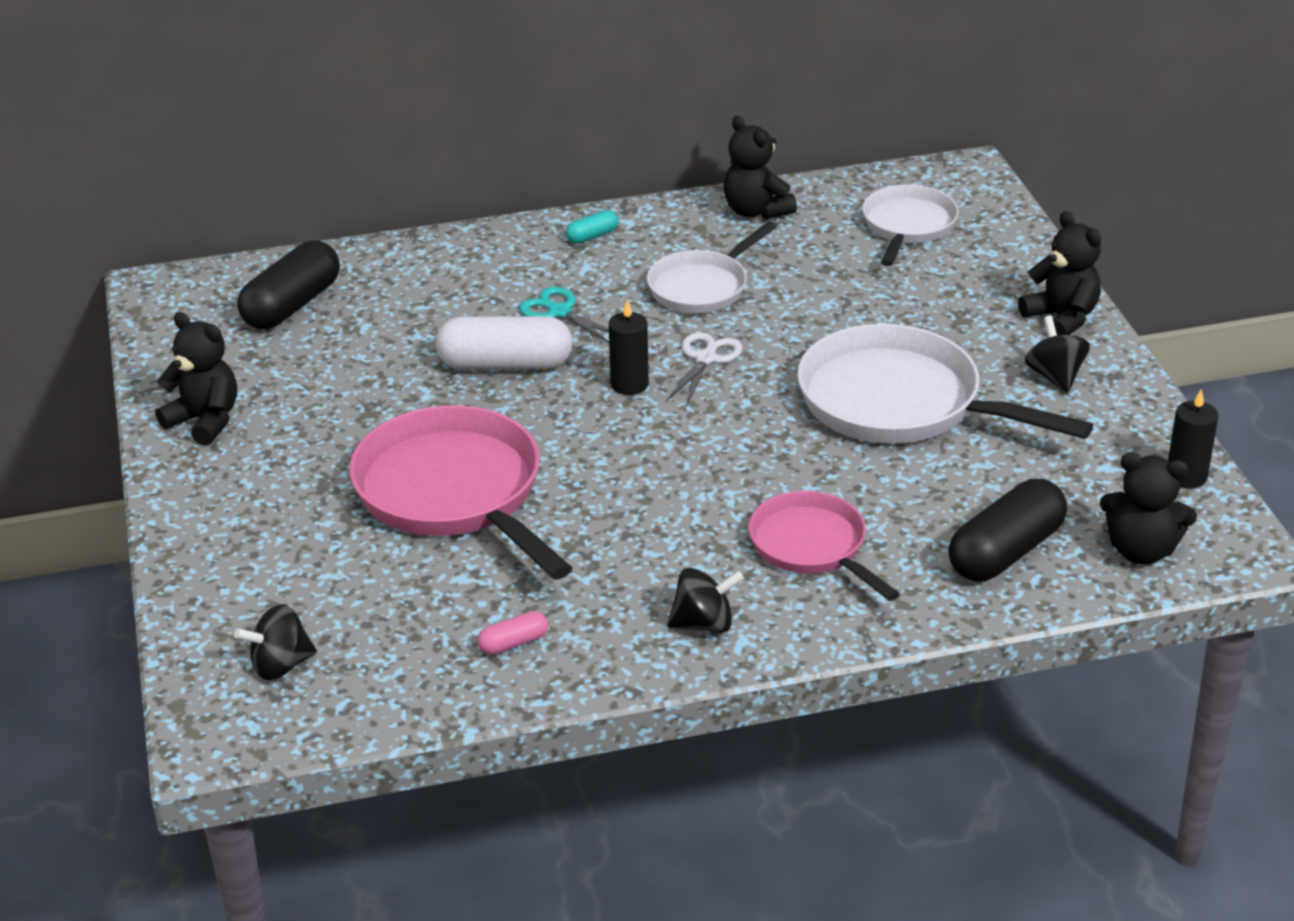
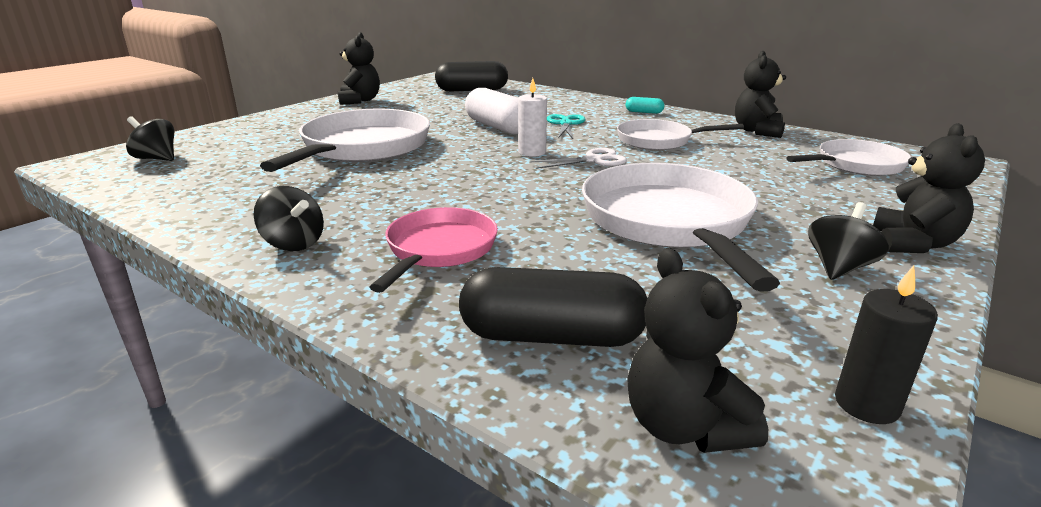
camera: 50 degrees right, 10 degrees down
pink pan [349,405,573,580] -> white pan [260,109,430,172]
pink capsule [478,611,548,655] -> none
black candle [609,300,649,395] -> white candle [518,78,547,157]

